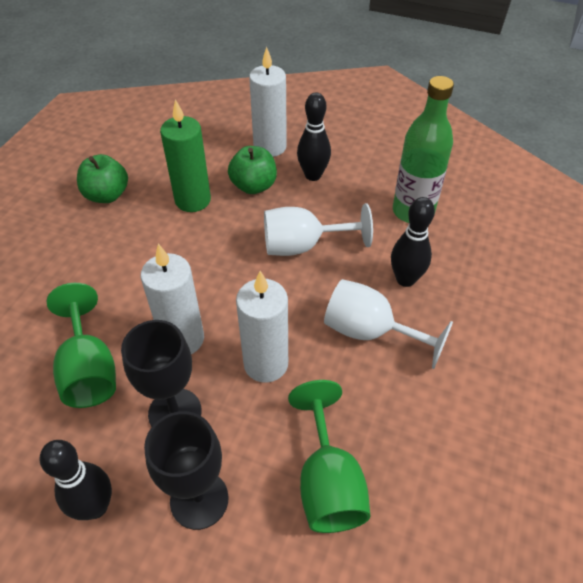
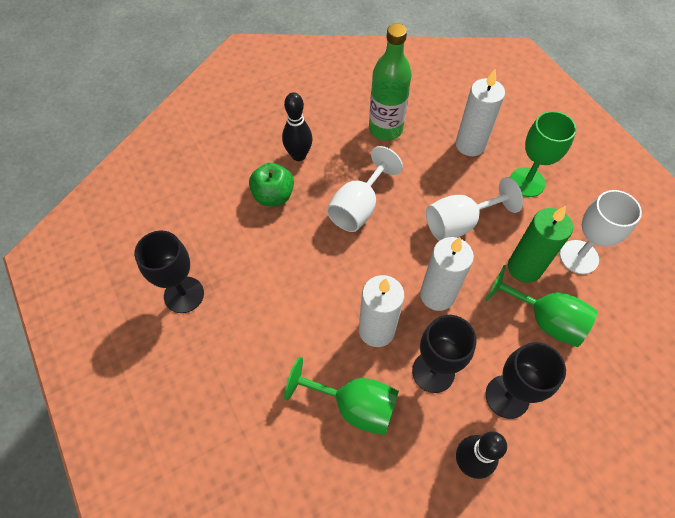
camera: 50 degrees left, 10 degrees up
green apple [77,154,128,203] -> black goblet [134,230,204,313]
green candle [160,99,211,212] -> green candle moved to [508,206,573,283]
white candle [249,47,287,157] -> white candle moved to [456,69,505,156]
black bowling pin [391,197,435,287] -> none
none -> green goblet [510,111,577,197]
none -> white goblet [560,190,642,274]

